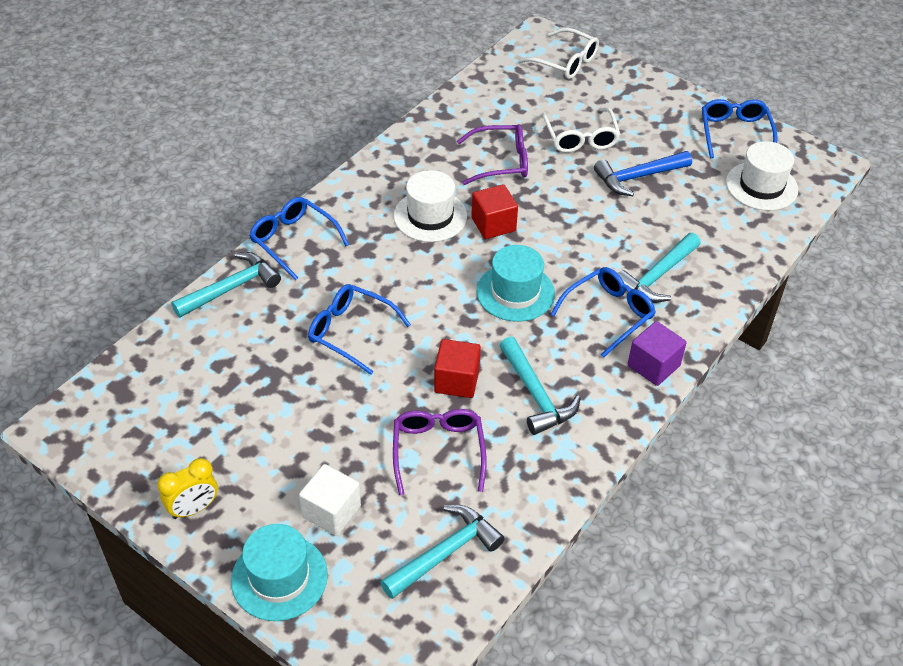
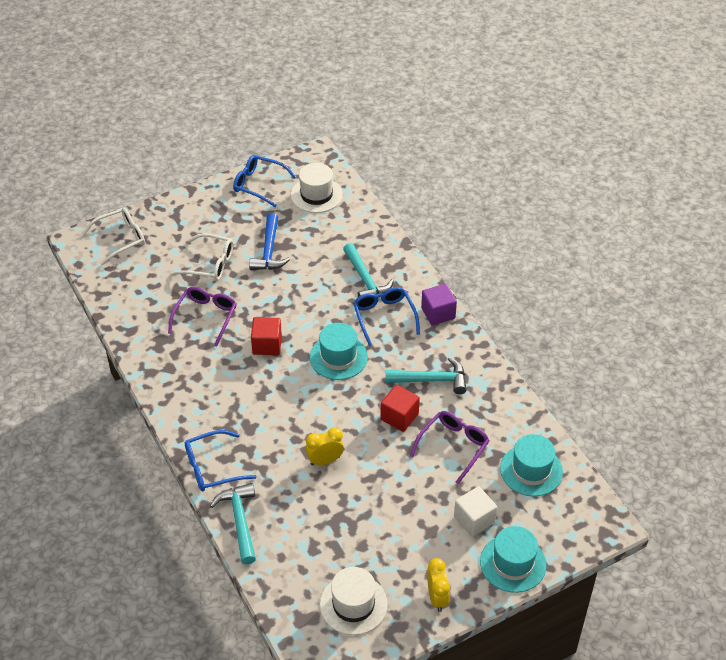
camera: 65 degrees left, 0 degrees up
blue glasses [308,284,411,375] -> yellow clock [306,427,344,466]
turquoise hammer [380,505,505,599] -> turquoise hat [500,434,563,497]
purple glasses [393,409,487,495] -> purple glasses turned 105 degrees clockwise [410,411,489,484]
white hat [394,170,468,242] -> white hat moved to [320,567,388,635]

